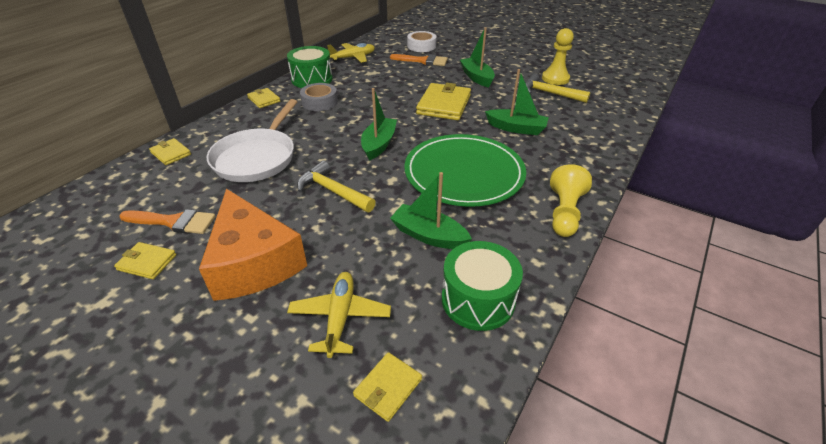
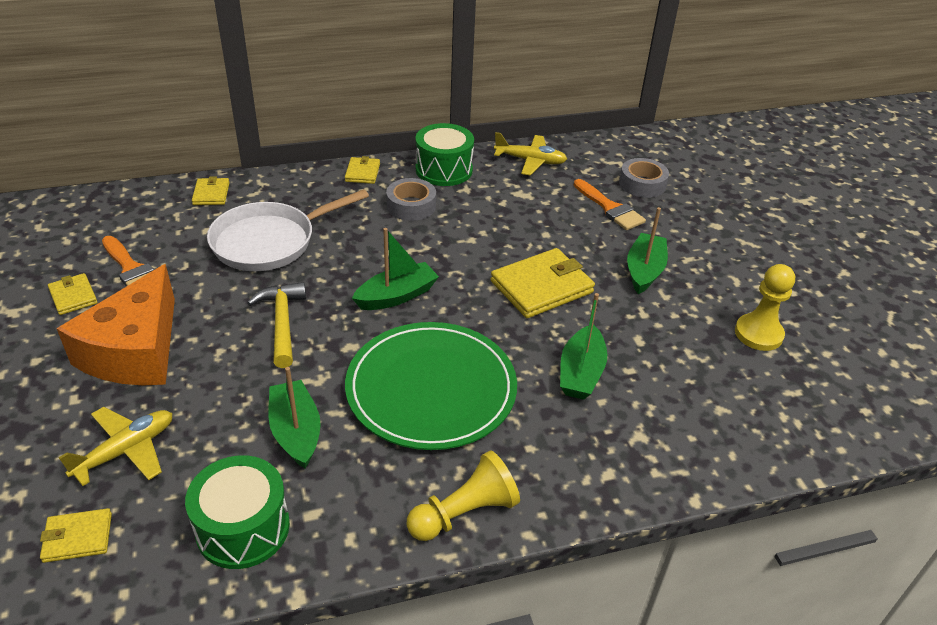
camera: 40 degrees right, 0 degrees up
white tape [407,31,436,52] -> grey tape [619,158,669,198]
green boat [485,69,549,135] -> green boat turned 45 degrees clockwise [560,293,607,400]
yellow hammer [525,73,590,103] -> none

